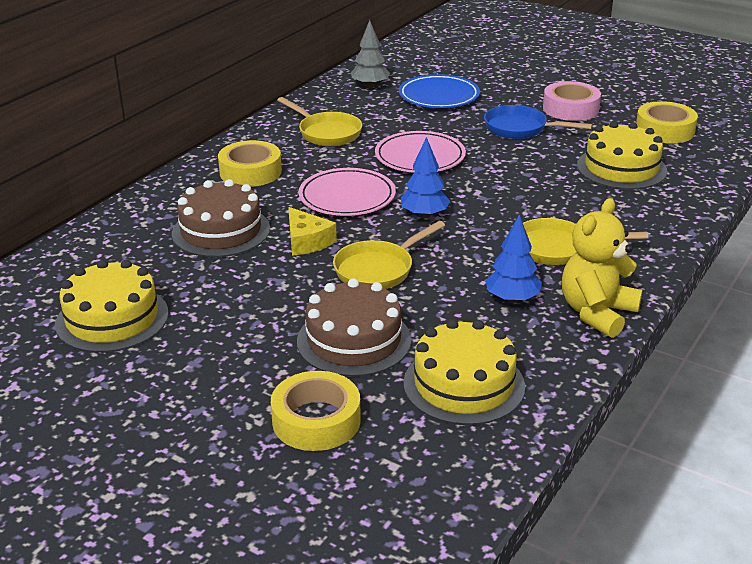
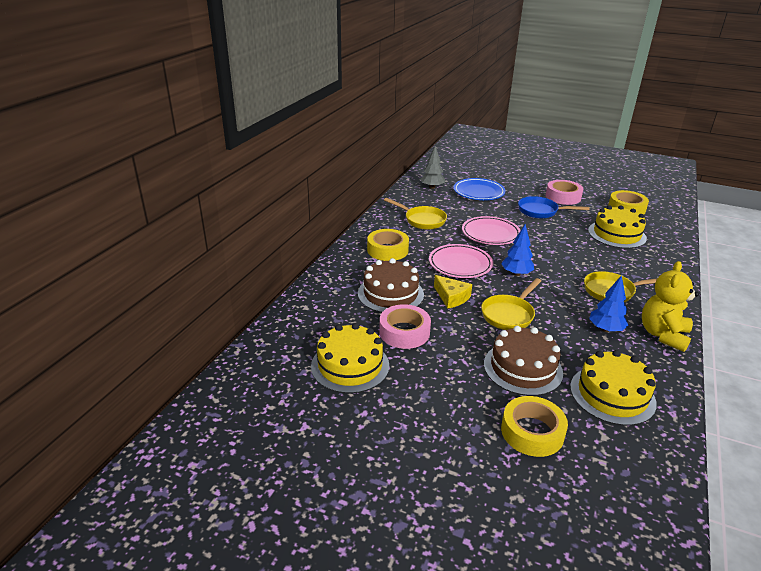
camera: 10 degrees left, 0 degrees up
none -> pink tape [379,304,431,349]

